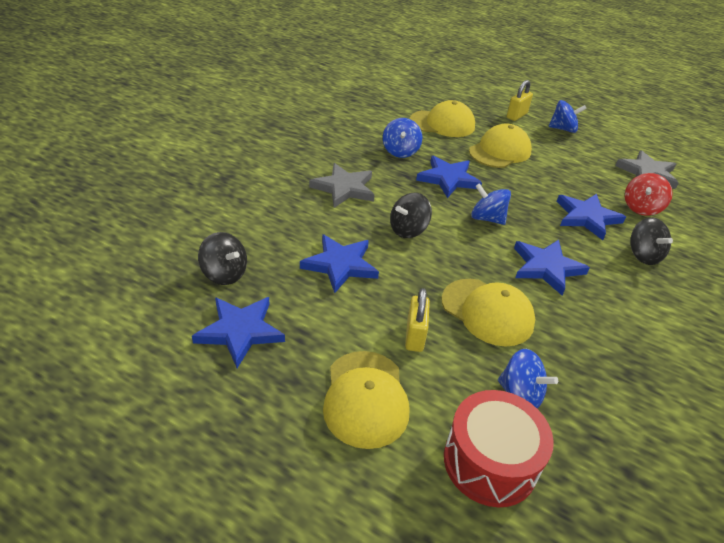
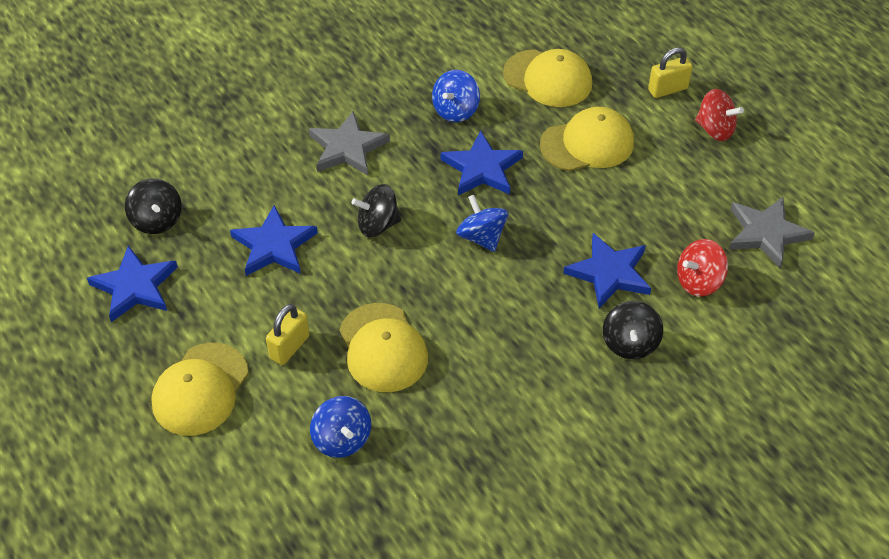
camera: 30 degrees right, 10 degrees up
red drum [444,390,554,507] -> none
blue star [514,240,590,296] -> none
blue spinning top [548,100,587,133] -> red spinning top [695,89,744,141]

